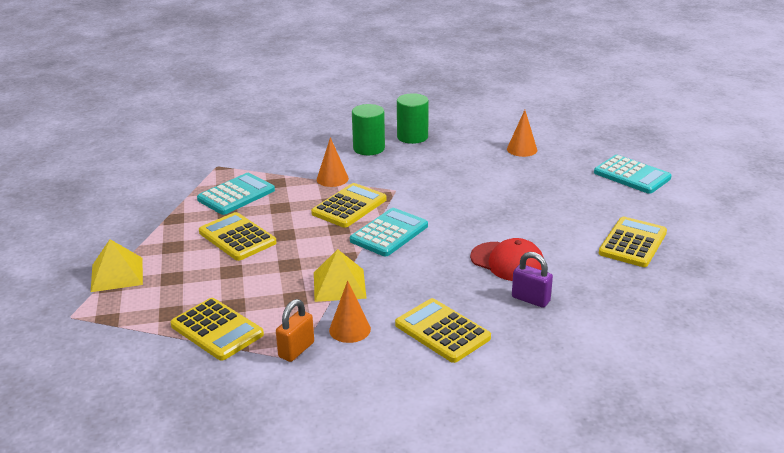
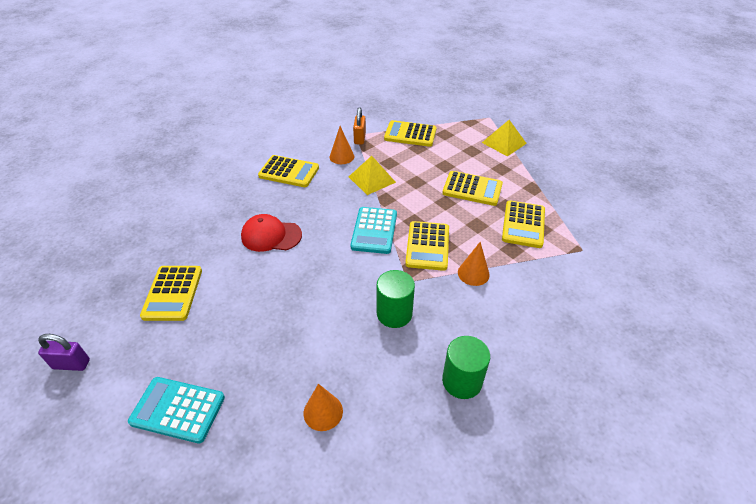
camera: 150 degrees right, 15 degrees up
turquoise calculator [197,173,275,215] -> yellow calculator [502,200,545,248]
green cylinder [352,104,385,155] -> green cylinder moved to [376,270,415,328]
purple padlock [512,252,553,308] -> purple padlock moved to [38,334,90,371]

